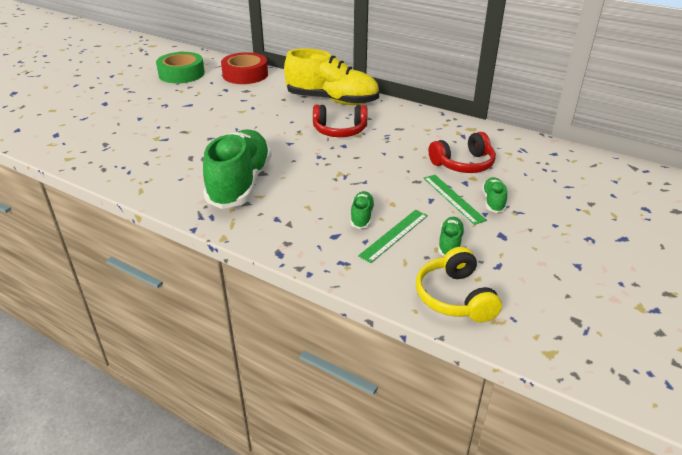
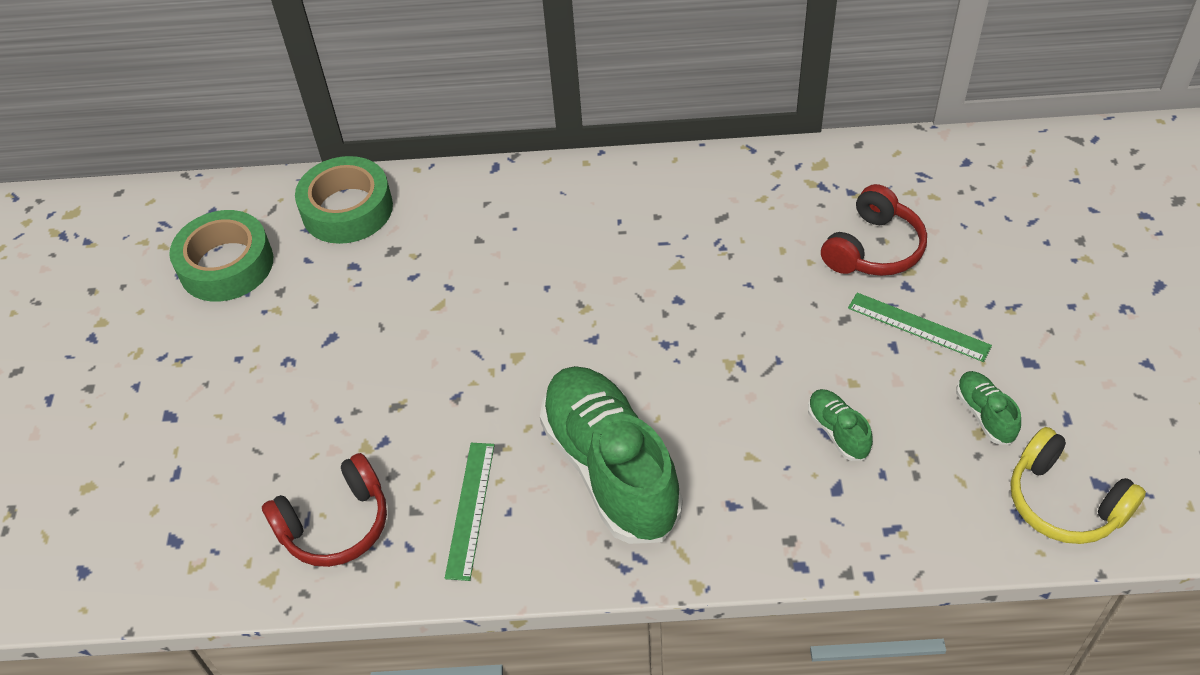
camera: 30 degrees left, 15 degrees up
red tape [221,52,268,84] -> green tape [295,156,393,244]
yellow shoe [284,48,379,105] -> none
red headphones [313,105,367,137] -> red headphones moved to [262,453,387,567]
green ruler [358,210,428,263] -> green ruler moved to [445,443,495,581]
green shoe [482,177,507,213] -> none

